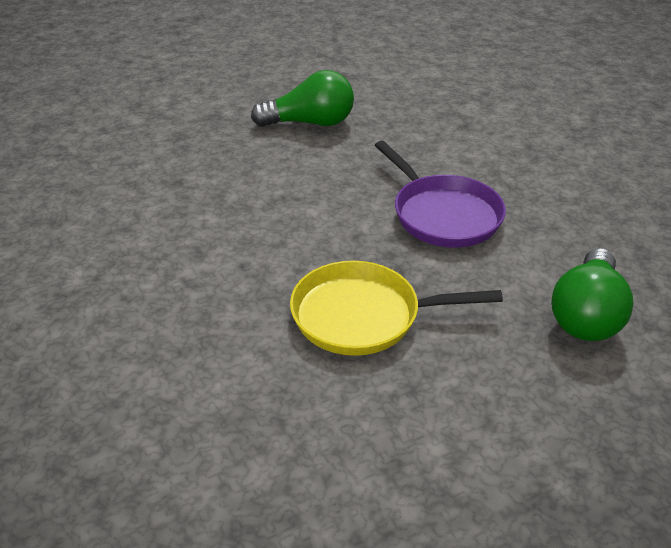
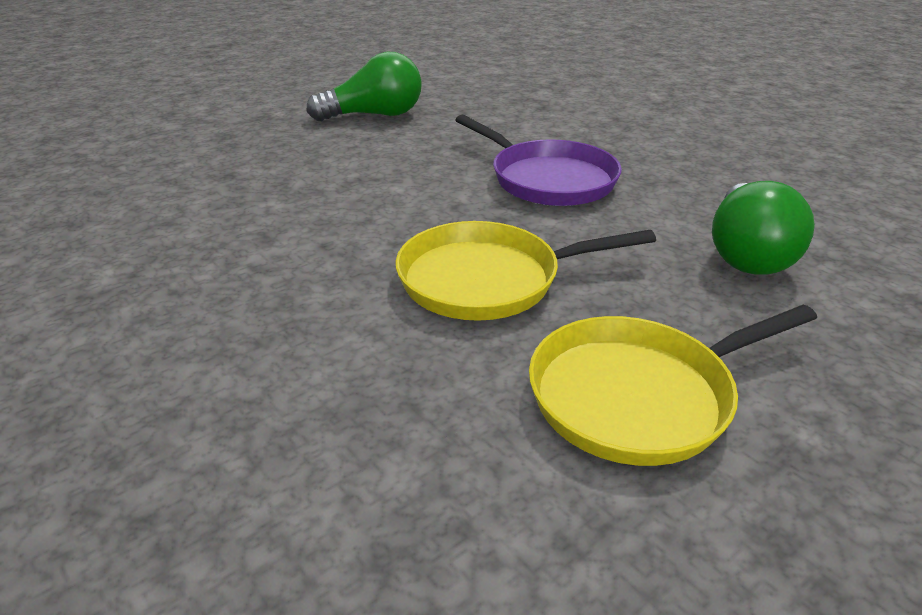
camera: 10 degrees left, 5 degrees down
none -> yellow pan [529,305,817,466]

